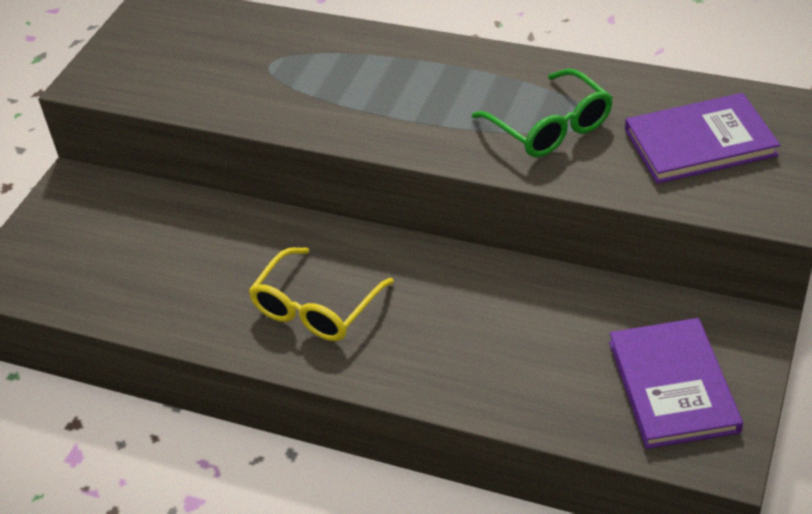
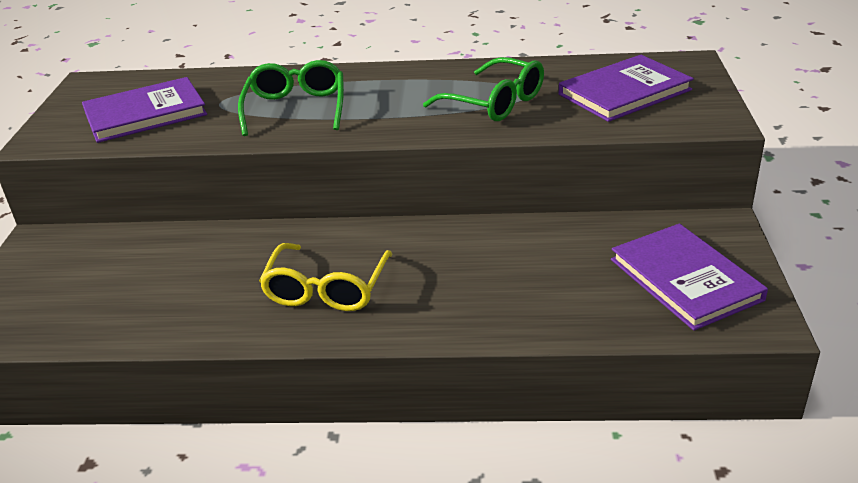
camera: 20 degrees left, 10 degrees down
none -> purple book [82,77,207,143]
none -> green glasses [238,60,344,136]

